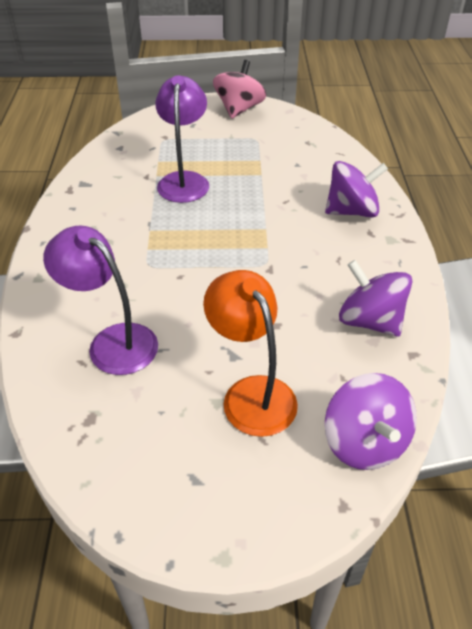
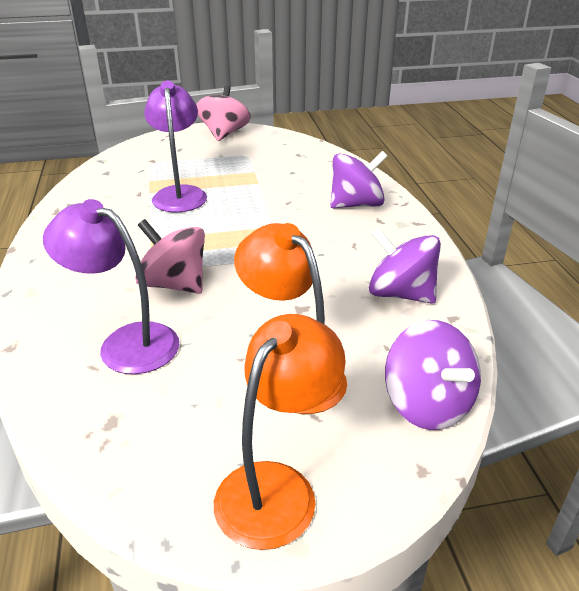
camera: 10 degrees left, 10 degrees down
none -> pink spinning top [135,219,205,294]
none -> orange lamp [214,314,346,550]

